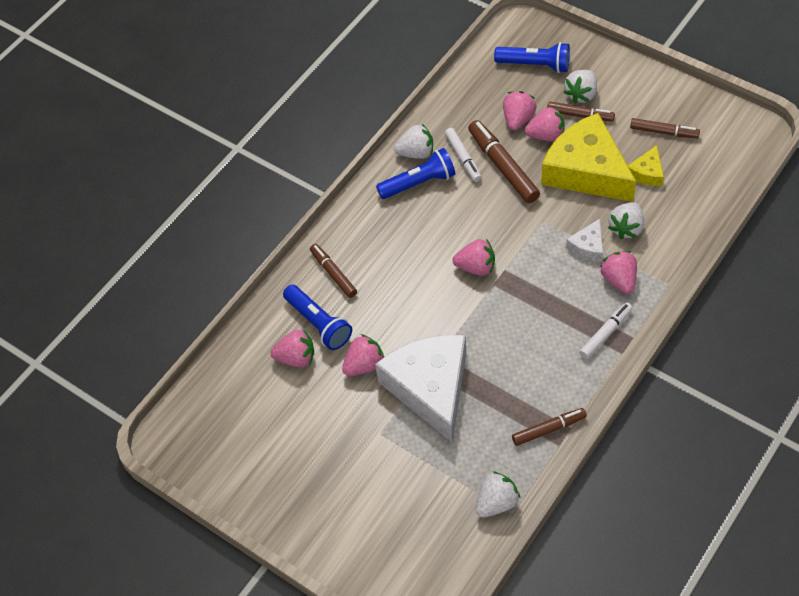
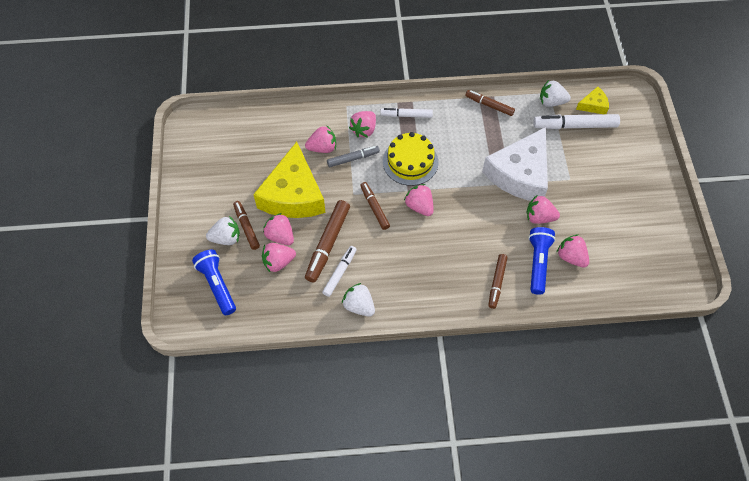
camera: 135 degrees left, 5 degrees up
blue flashlight [376,148,456,199] -> none
white cheese [566,219,603,262] -> grey marker [327,146,380,167]
white strawberry [608,202,644,239] -> pink strawberry [305,125,336,153]
yellow cheese [628,145,664,186] -> yellow cheese moved to [576,87,609,114]
brown marker [630,118,700,138] -> brown marker moved to [360,182,390,230]
none -> yellow cake [383,132,438,186]
none -> white marker [533,114,620,129]

